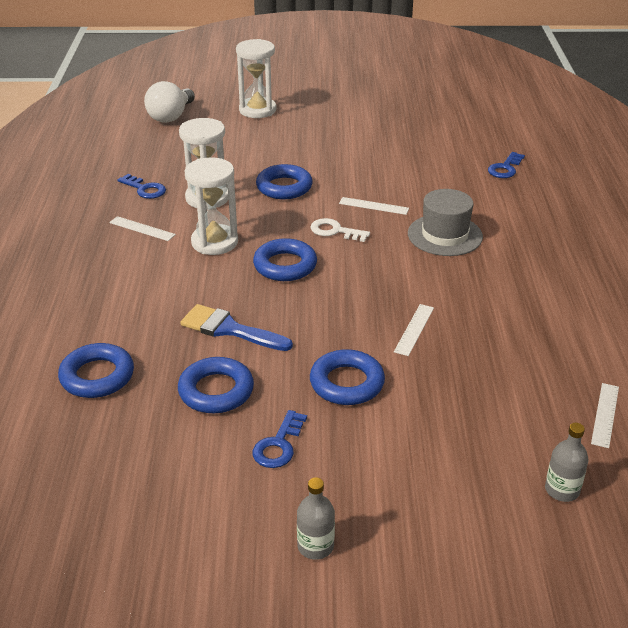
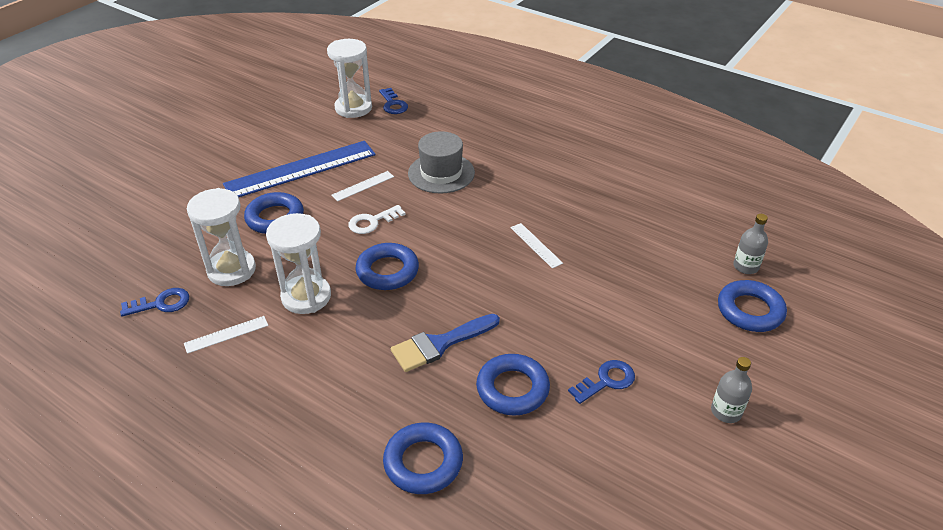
camera: 55 degrees left, 5 degrees up
white light bulb [144,81,195,123] -> none
white hourglass [236,39,276,118] -> white hourglass moved to [327,39,372,118]
blue key [252,410,307,468] -> blue key turned 90 degrees counterclockwise [568,360,635,404]
blue ring [310,349,385,405] -> blue ring moved to [718,280,787,332]
white ruler [591,383,619,448] -> none
none -> blue ruler [223,141,376,197]

